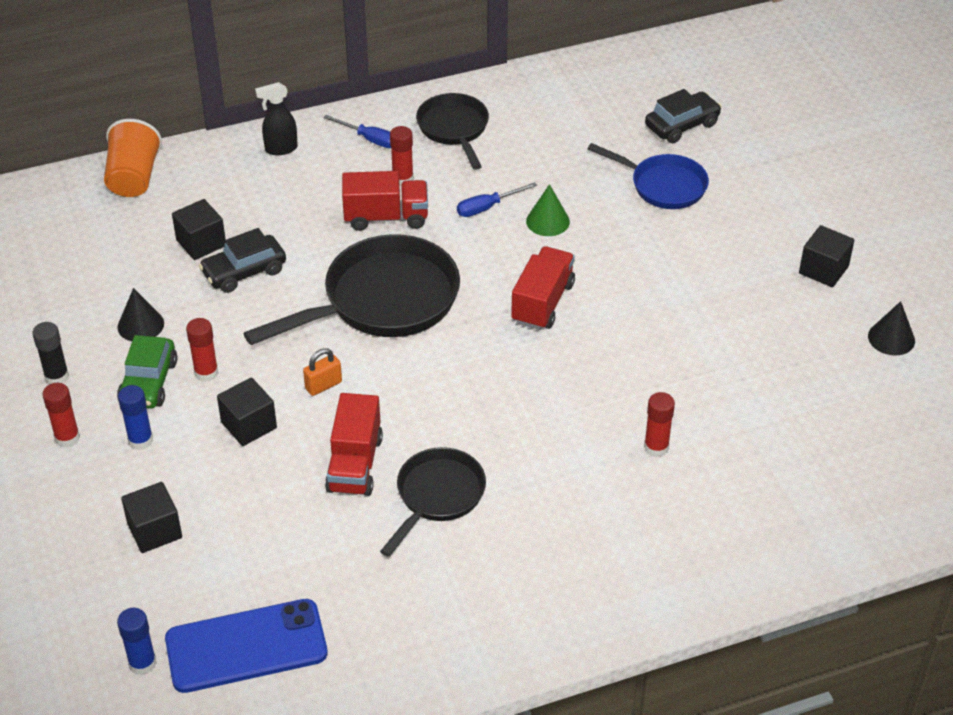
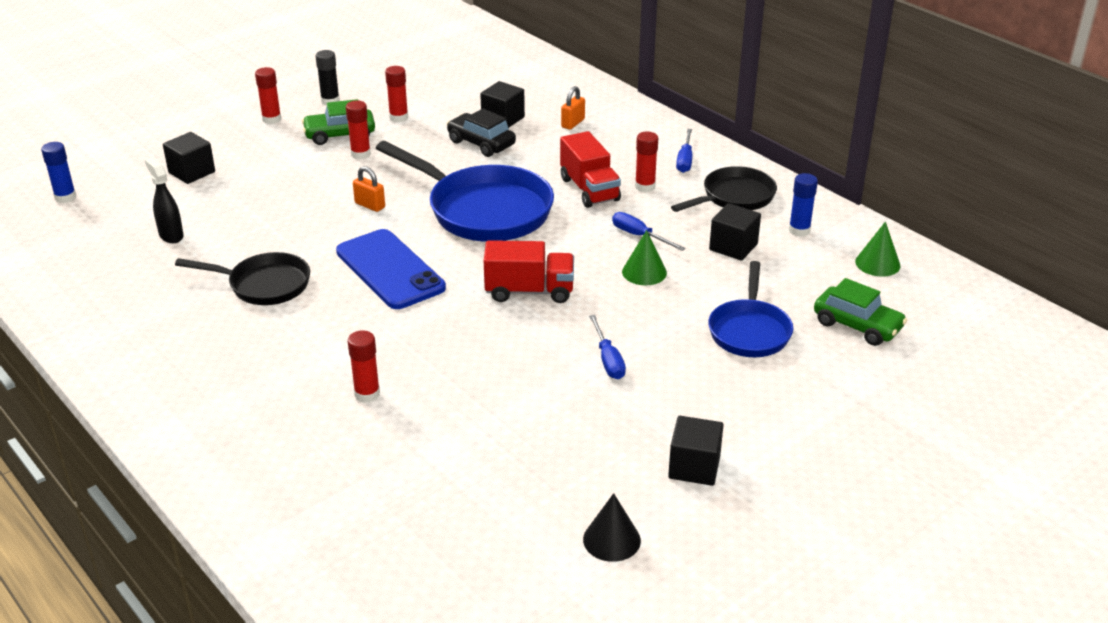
camera: 70 degrees right, 10 degrees down
orange cup [104,119,162,197] -> none
black cone [118,288,164,341] -> red glue stick [385,66,408,122]
blue glue stick [118,385,153,450] -> blue glue stick moved to [789,173,818,237]
blue phone [165,599,327,693] -> blue phone moved to [336,229,446,309]
black cube [217,377,277,446] -> black cube moved to [709,203,761,261]
black pan [243,234,460,345] -> blue pan [376,141,554,242]
black spray bottle [255,82,298,155] -> black spray bottle moved to [145,158,184,243]
red truck [325,393,383,496] -> none
black car [645,89,722,143] -> green car [814,278,907,346]
none -> orange padlock [561,86,585,130]
none -> blue screwdriver [589,315,626,379]
none -> green cone [855,222,901,277]

